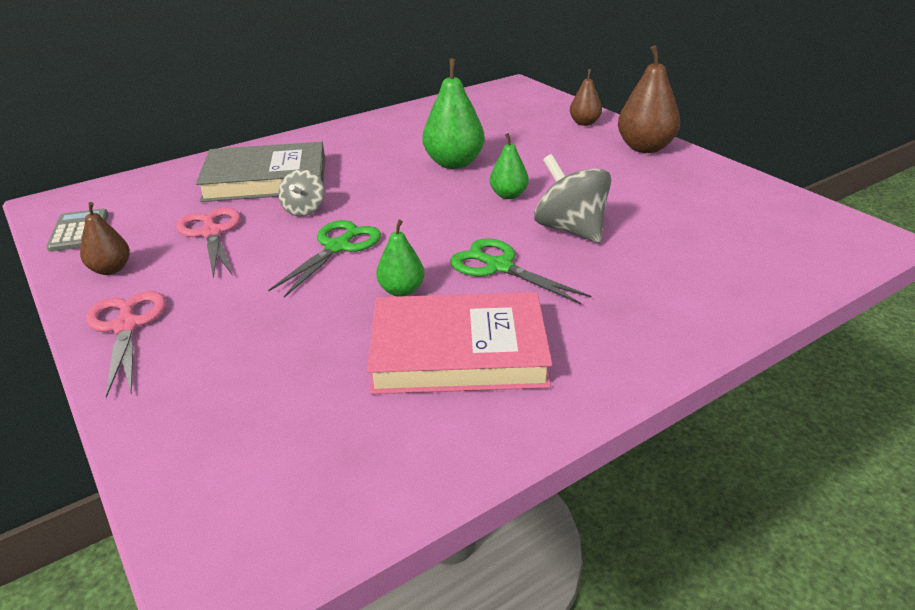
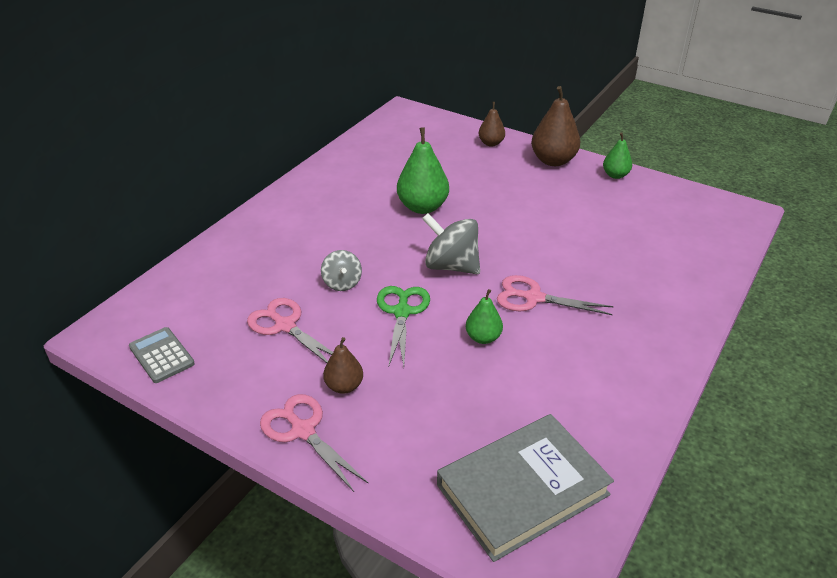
camera: 25 degrees left, 5 degrees up
brown pear [80,202,130,275] -> brown pear moved to [323,337,363,394]
grey book [196,142,325,202] -> grey book moved to [437,414,614,562]
pink book [367,292,552,394] -> none
green scissors [450,238,592,304] -> pink scissors [497,275,614,315]
green pear [490,133,529,199] -> green pear moved to [603,133,632,179]
grey spinning top [534,154,611,243] -> grey spinning top moved to [422,213,480,274]

